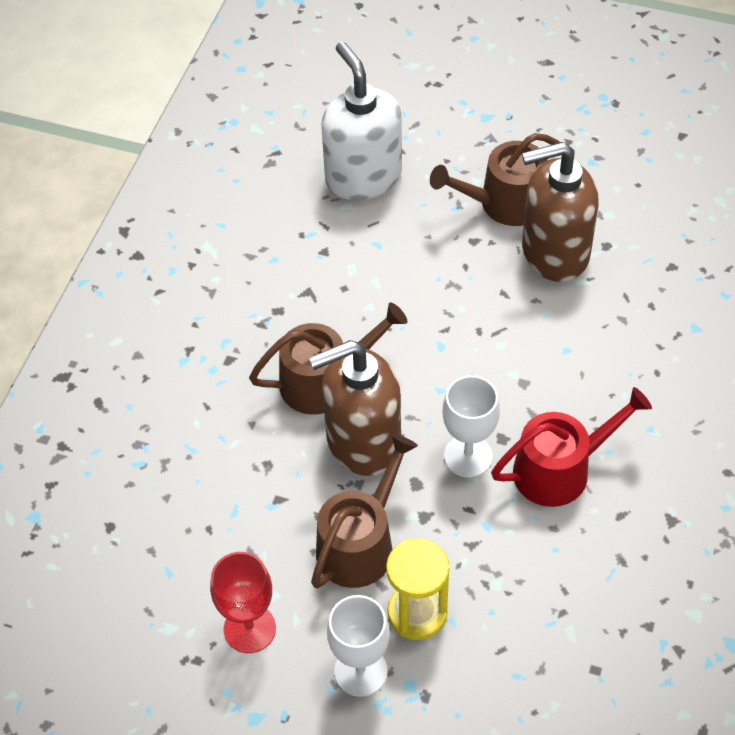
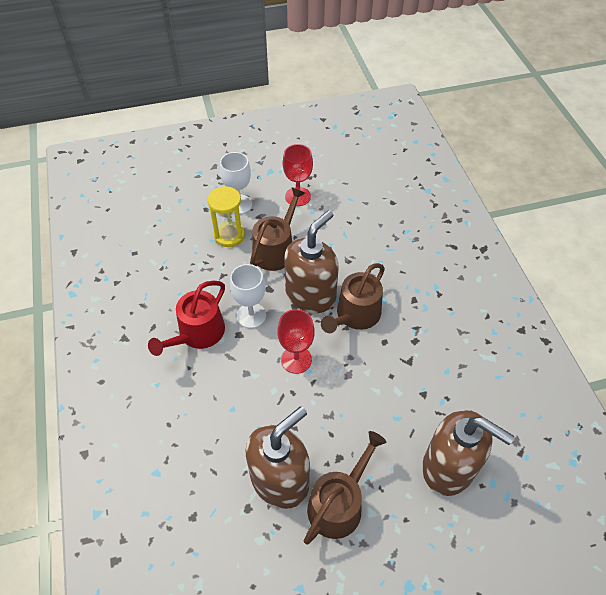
camera: 145 degrees right, 0 degrees up
brown watering can [311,434,418,588] -> brown watering can turned 150 degrees counterclockwise [250,187,305,271]
white soap dispenser [321,42,402,200] -> brown soap dispenser [422,410,514,496]
none -> red goblet [277,309,315,374]

